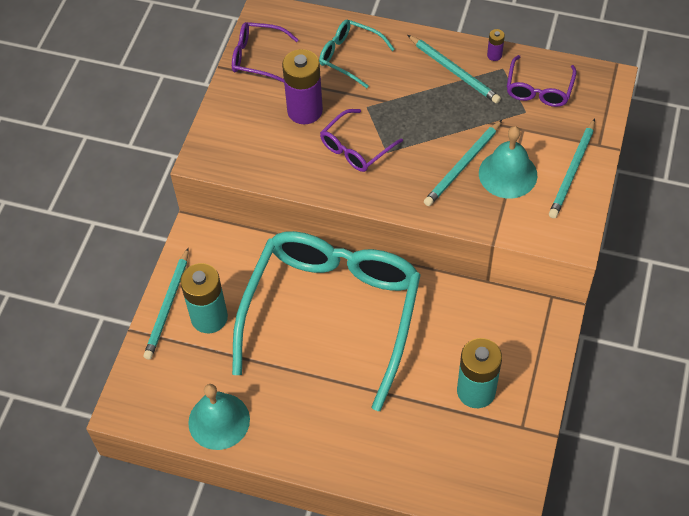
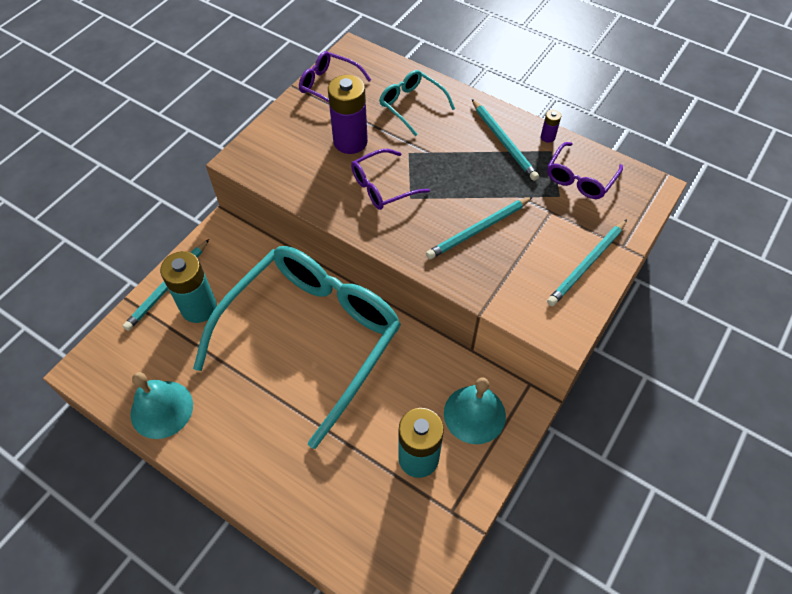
camera: 15 degrees right, 0 degrees up
turquoise bell [479,126,537,198] -> turquoise bell moved to [444,377,506,444]

